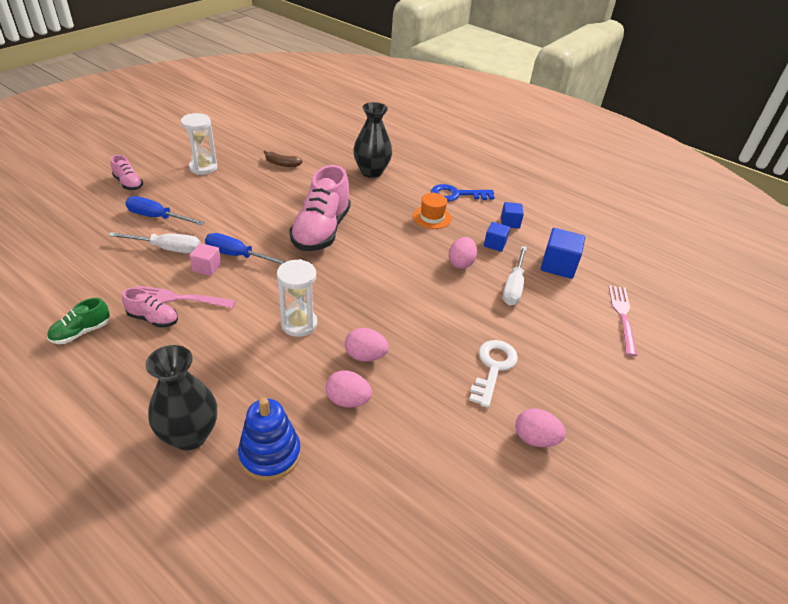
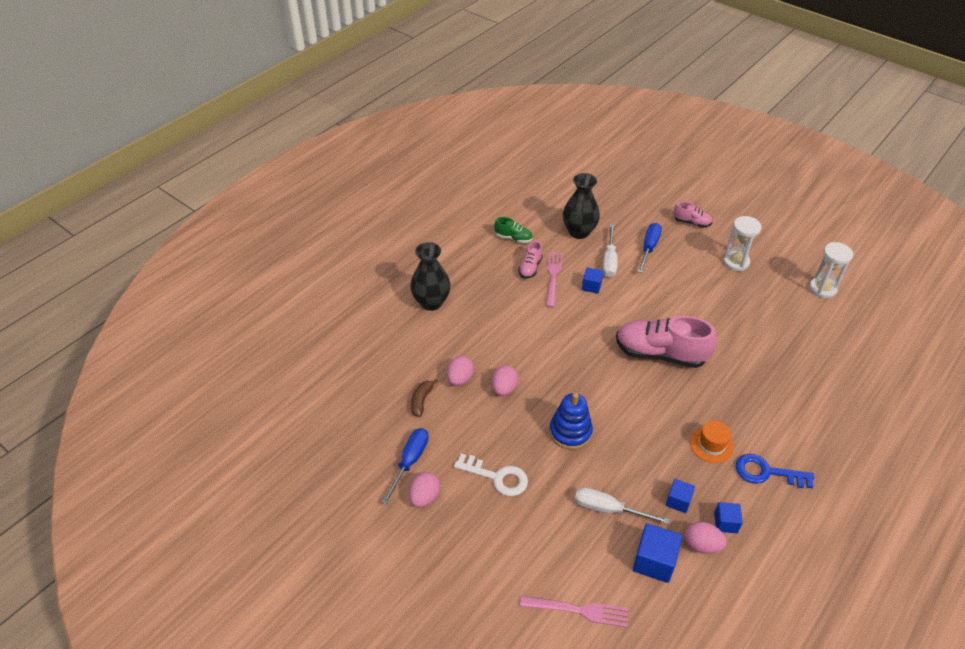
camera: 95 degrees right, 5 degrees up
green shoe [47,298,110,344] -> green shoe turned 150 degrees clockwise [494,217,533,243]
pink shoe [111,155,143,190] -> pink shoe turned 120 degrees counterclockwise [673,202,713,227]
pink cube [189,243,221,276] -> blue cube [582,267,603,294]
blue screwdriver [205,233,287,265] -> blue screwdriver moved to [381,428,429,505]
blue stacking toy [238,398,301,481] -> blue stacking toy moved to [549,393,593,450]
brown banana [263,150,303,167] -> brown banana moved to [411,379,438,417]
white hourglass [277,259,317,337] -> white hourglass moved to [809,242,853,298]
black vase [353,102,392,178] -> black vase moved to [563,173,600,239]
blue key [431,184,495,201] -> blue key turned 75 degrees counterclockwise [736,454,814,488]
pink egg [449,237,477,269] -> pink egg moved to [685,522,727,554]

